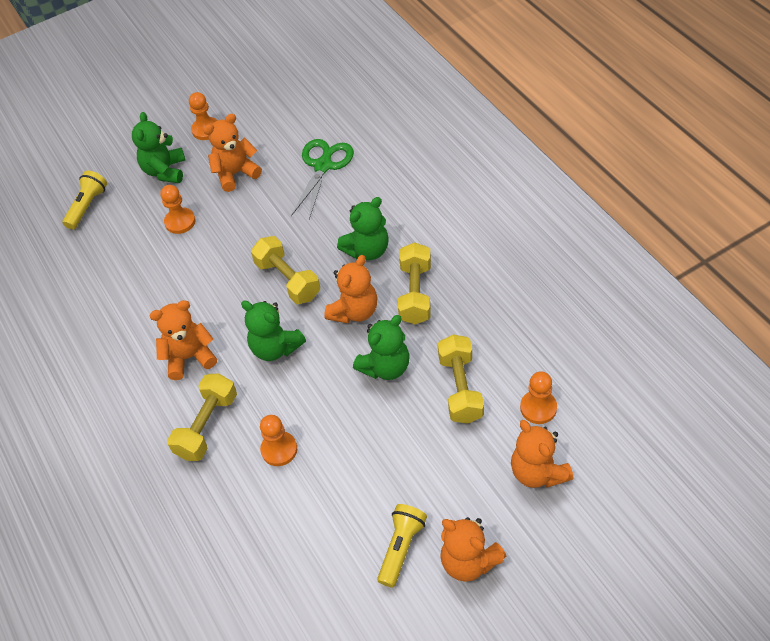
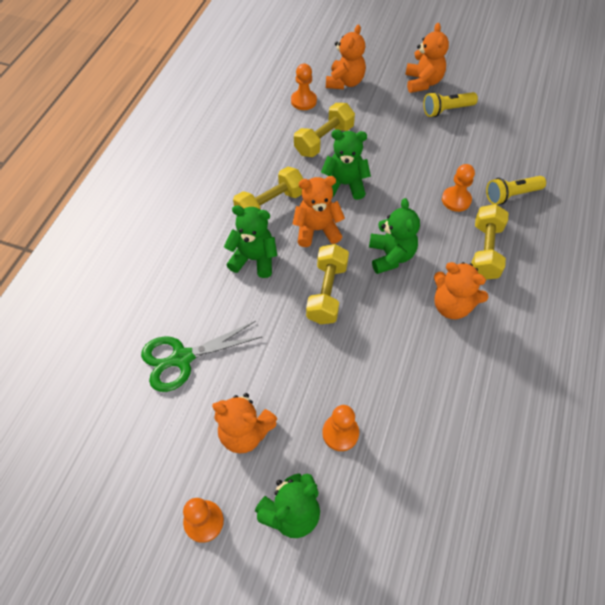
camera: 135 degrees left, 5 degrees up
yellow flashlight [63,170,107,230] -> yellow flashlight moved to [486,176,546,205]
yellow dumbbell [167,373,237,461] -> yellow dumbbell turned 60 degrees counterclockwise [471,204,509,280]

